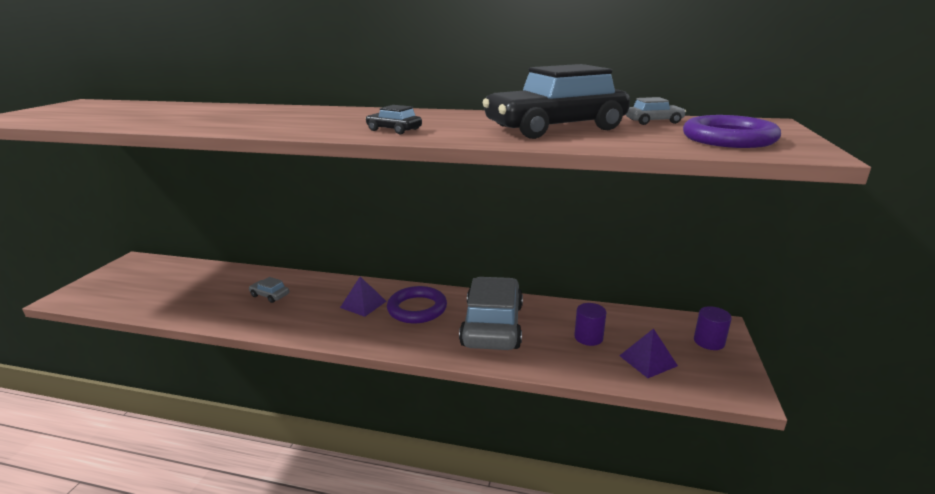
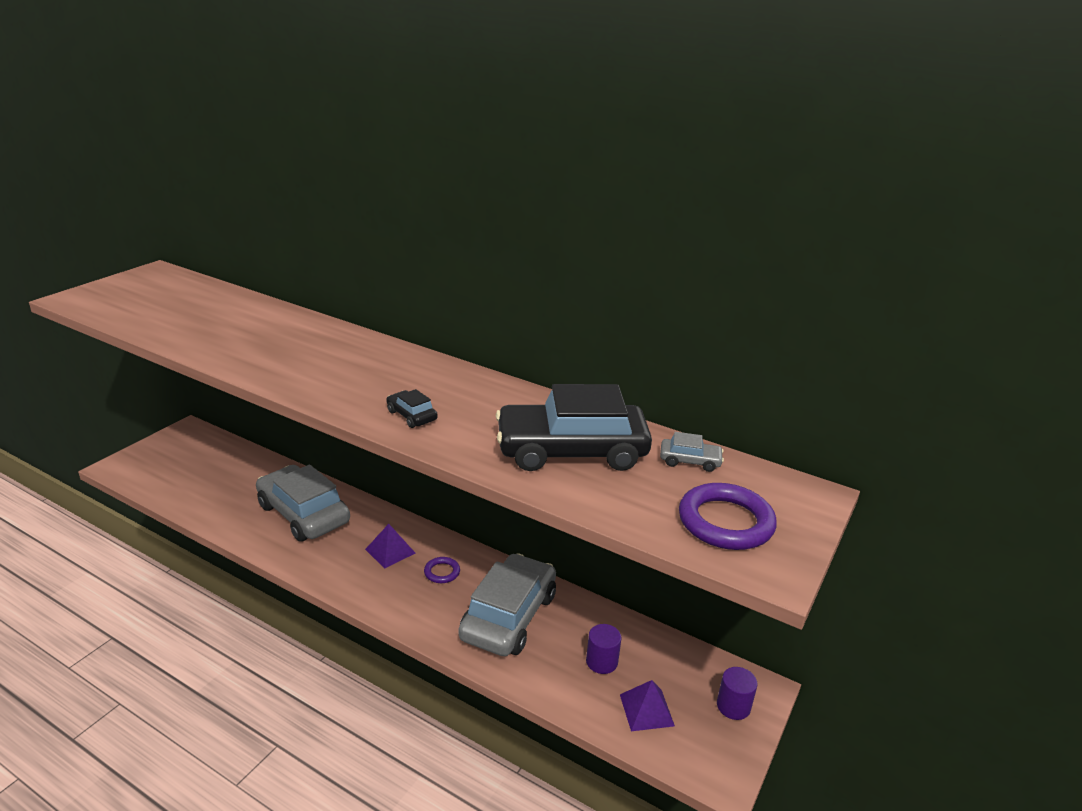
camera: 15 degrees right, 5 degrees up
grey car [249,277,289,303] -> grey car [256,465,350,542], size x2.44
purple ring [387,286,447,323] -> purple ring [424,557,460,583], size x0.54

